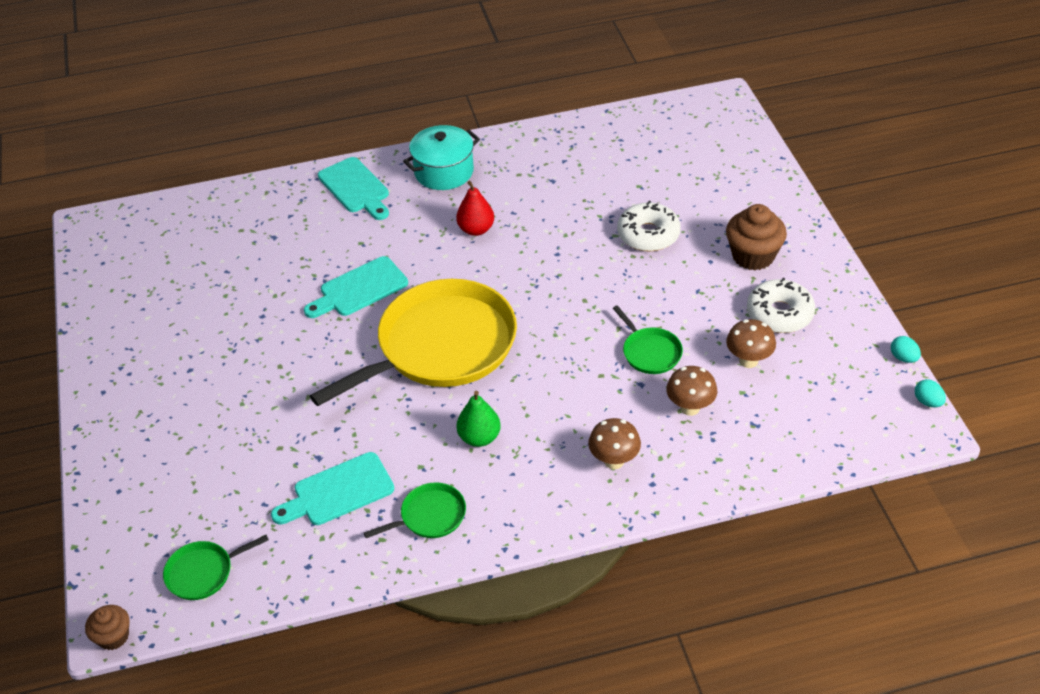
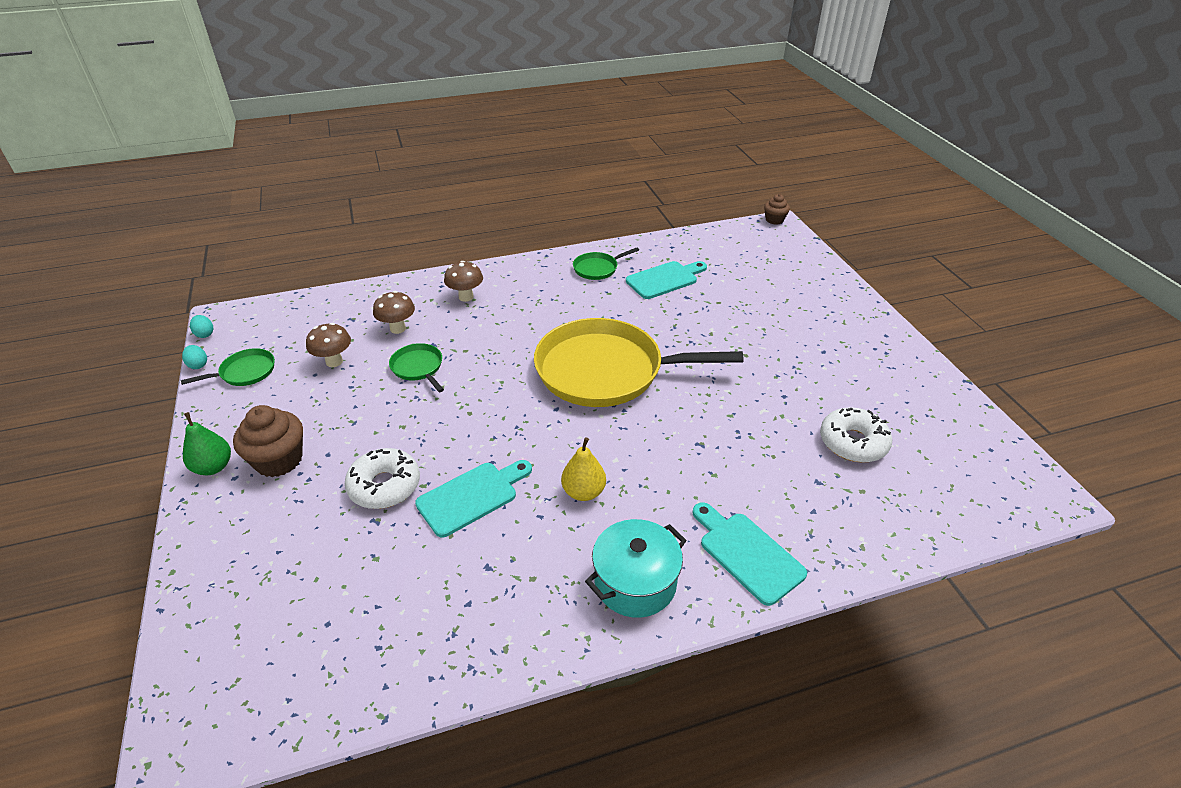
camera: 175 degrees right, 5 degrees down
green pan [163,535,269,600] -> green pan moved to [181,348,275,386]
turquoise cutting board [304,256,408,318] -> turquoise cutting board moved to [415,460,532,537]
yellow pan [310,279,517,406] -> yellow pan turned 45 degrees clockwise [534,318,743,407]
red pear [456,181,494,236] -> yellow pear [561,437,606,501]
green pear [456,391,501,447] -> green pear moved to [183,412,231,475]
white donut [747,277,815,333] -> white donut moved to [820,407,892,463]

